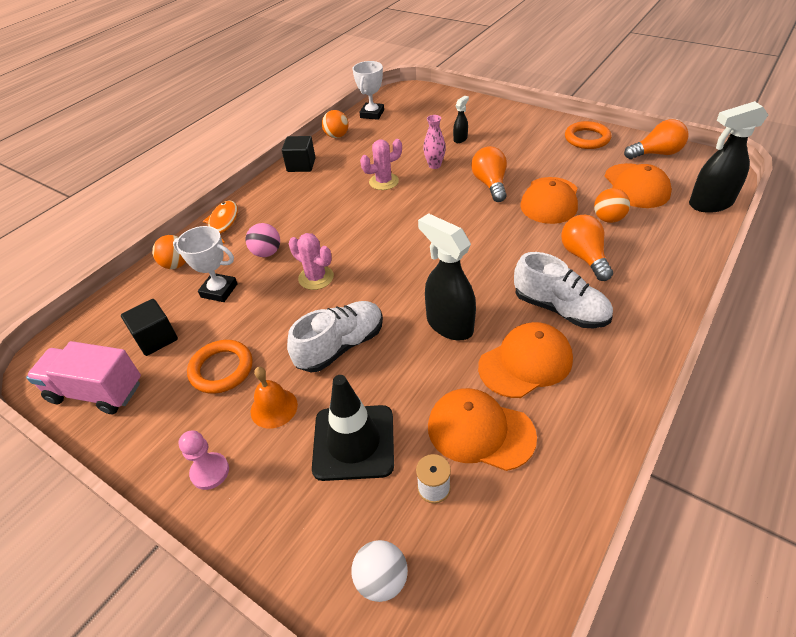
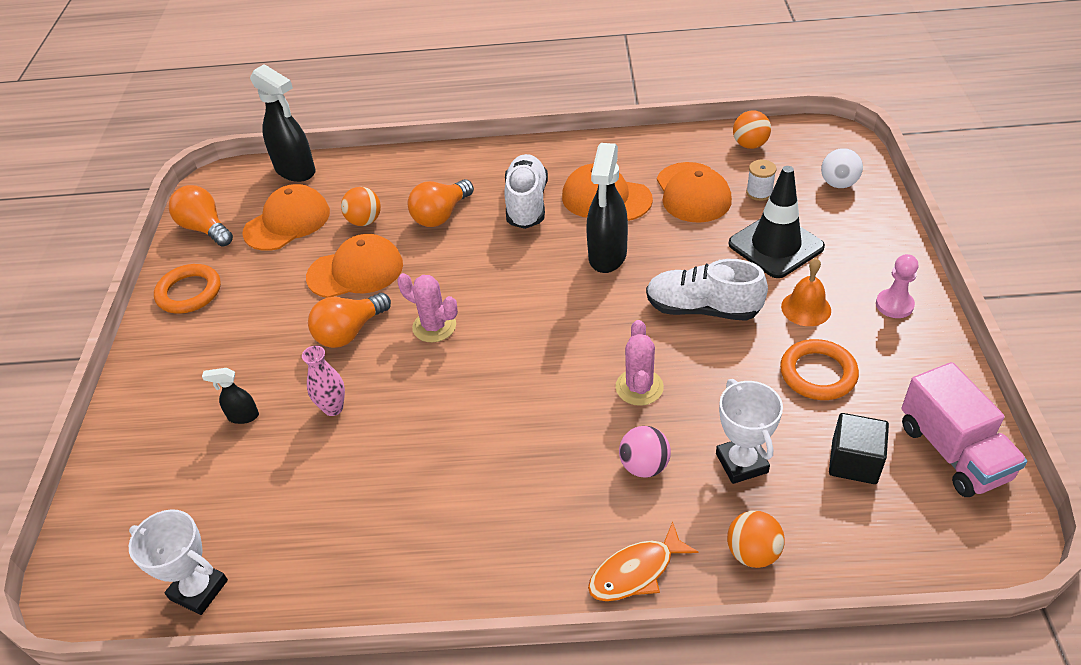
camera: 125 degrees left, 0 degrees up
black cube [282,136,316,172] -> none
orange ball [322,110,349,138] -> orange ball moved to [733,111,771,149]
white trophy [353,61,384,120] -> white trophy turned 45 degrees clockwise [129,509,228,615]
pink cactus [360,139,402,190] -> pink cactus moved to [397,273,458,342]

